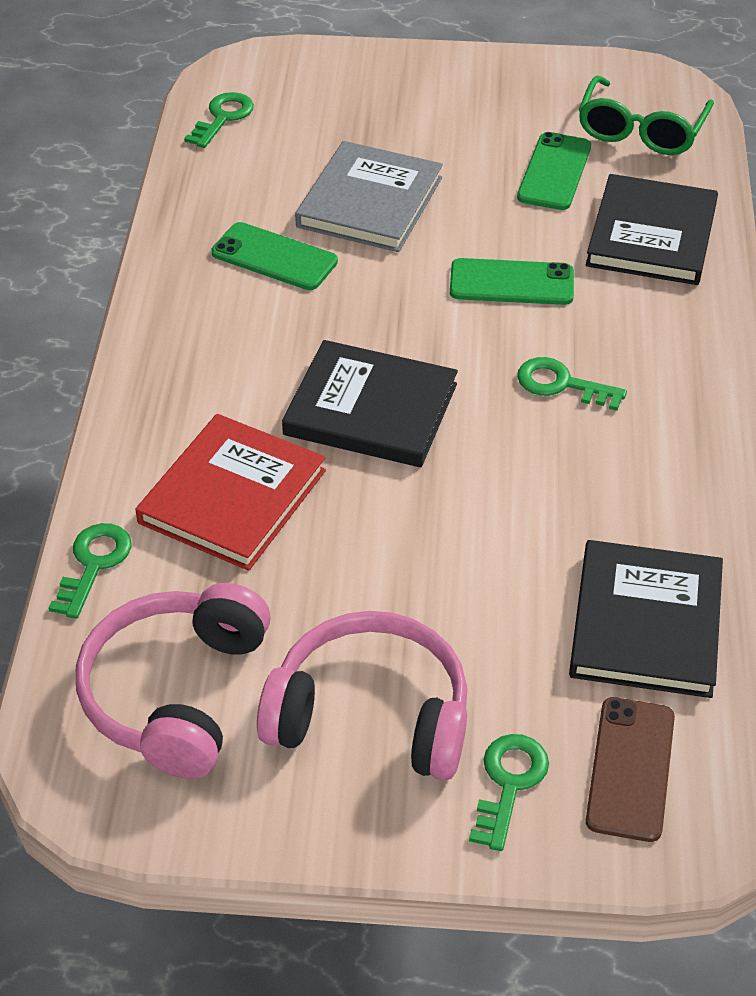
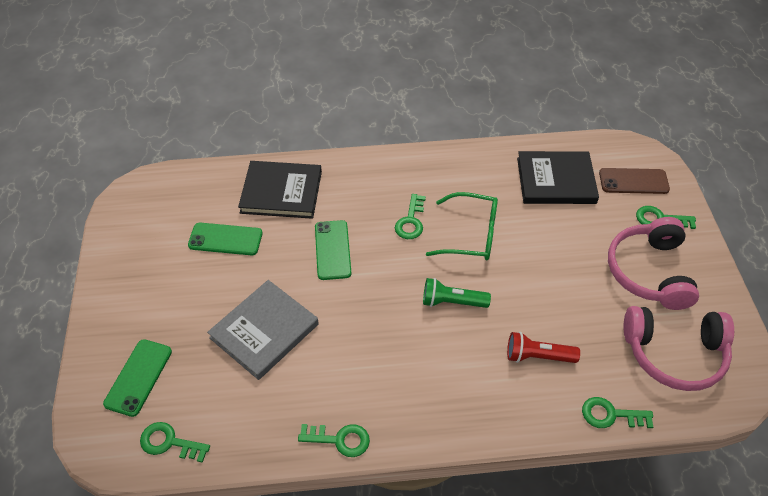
camera: 100 degrees left, 5 degrees up
red book [135,414,326,571] -> red flashlight [507,332,580,363]
green phone [211,222,338,290] -> green phone moved to [103,339,172,417]
black book [282,340,458,467] -> green flashlight [423,278,491,308]
grey book [295,141,443,252] -> grey book turned 60 degrees counterclockwise [207,280,319,380]
green glasses [579,76,714,155] -> green glasses moved to [426,192,498,260]
none -> green key [298,424,370,457]

